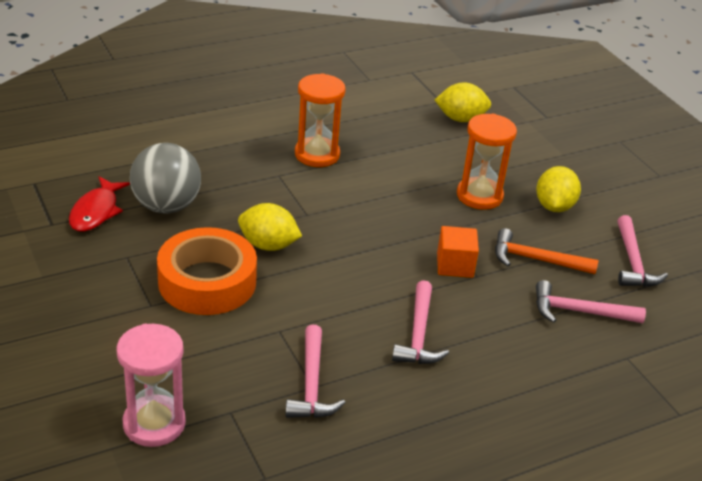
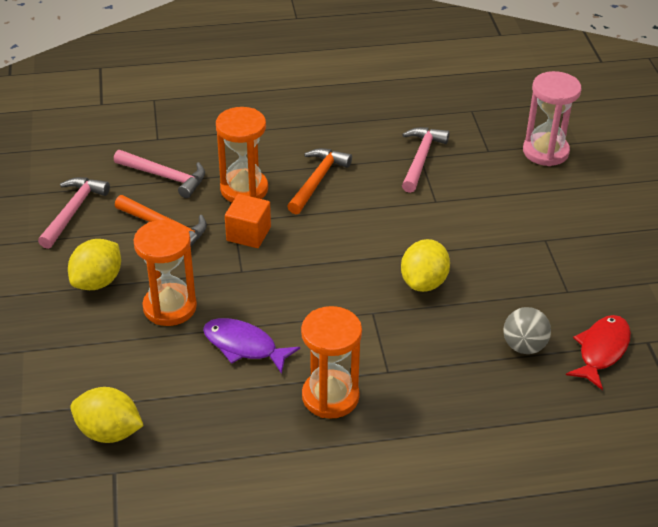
camera: 160 degrees left, 5 degrees up
grey ball [130,143,201,213] -> grey ball [503,307,551,354], size x0.60
orange tape [157,227,257,315] -> none
yellow lemon [238,203,302,251] -> yellow lemon turned 75 degrees clockwise [401,239,450,292]
pink hammer [392,280,449,364] -> orange hammer [287,148,352,214]
none -> purple fish [203,318,300,374]
none -> orange hourglass [216,107,268,202]

